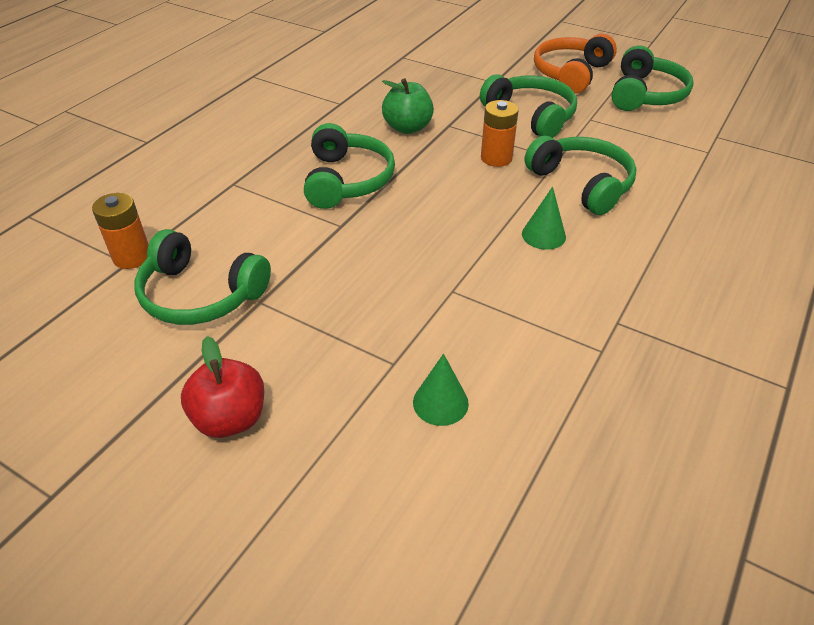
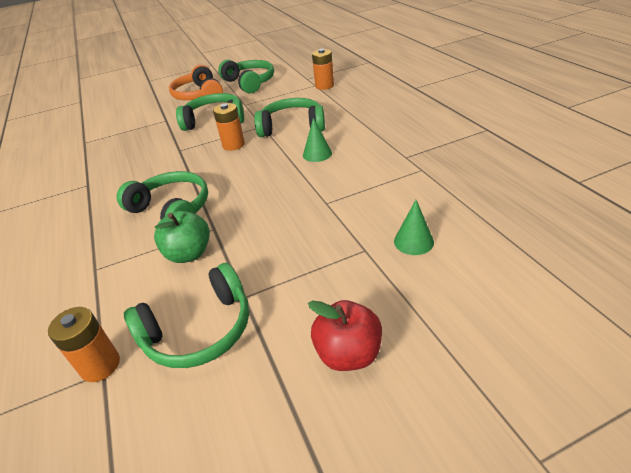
camera: 50 degrees left, 5 degrees down
green apple [382,78,434,134] -> green apple moved to [154,211,210,263]
none -> orange battery [312,49,334,90]

